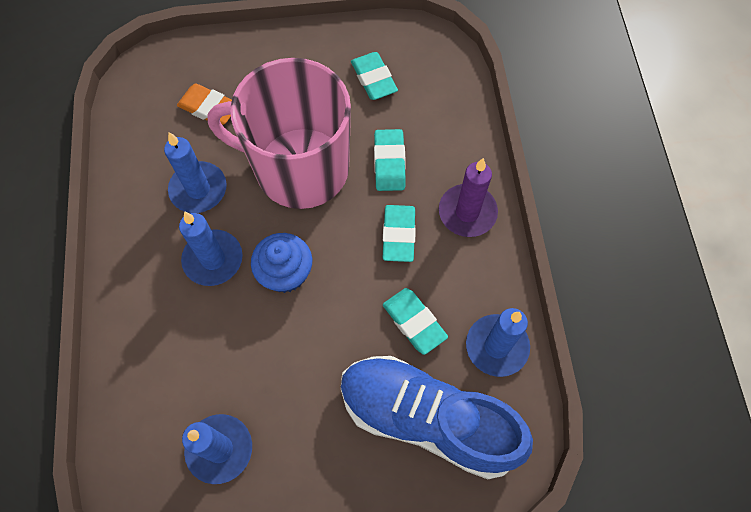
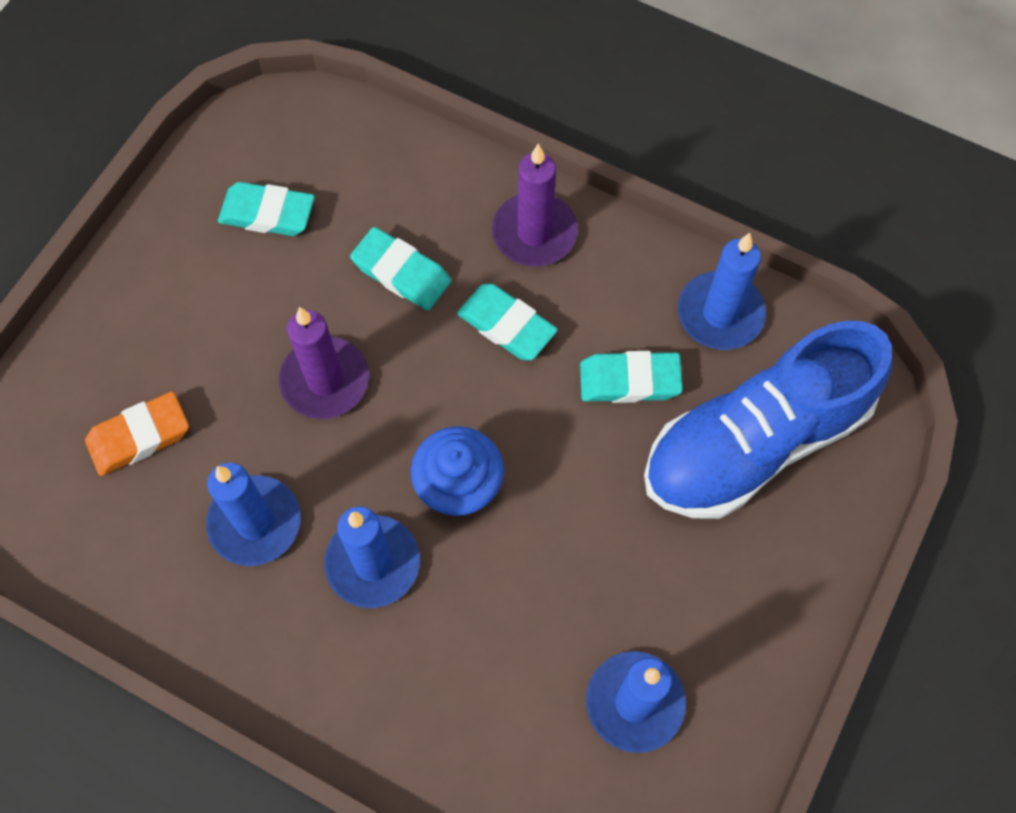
camera: 55 degrees left, 0 degrees up
pink mug [207,58,351,209] -> purple candle [279,307,369,419]

